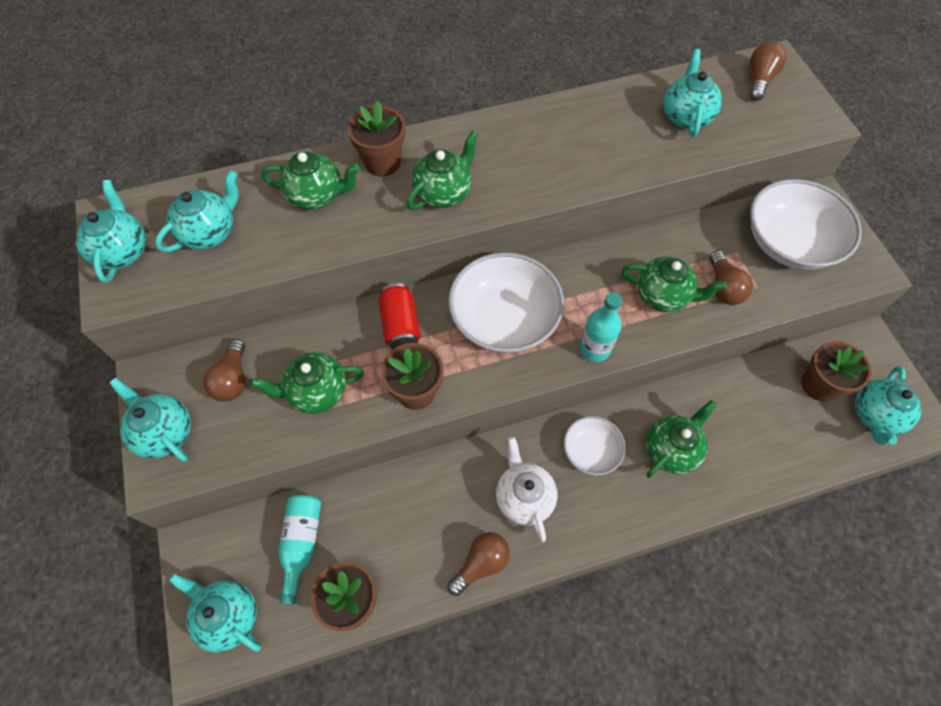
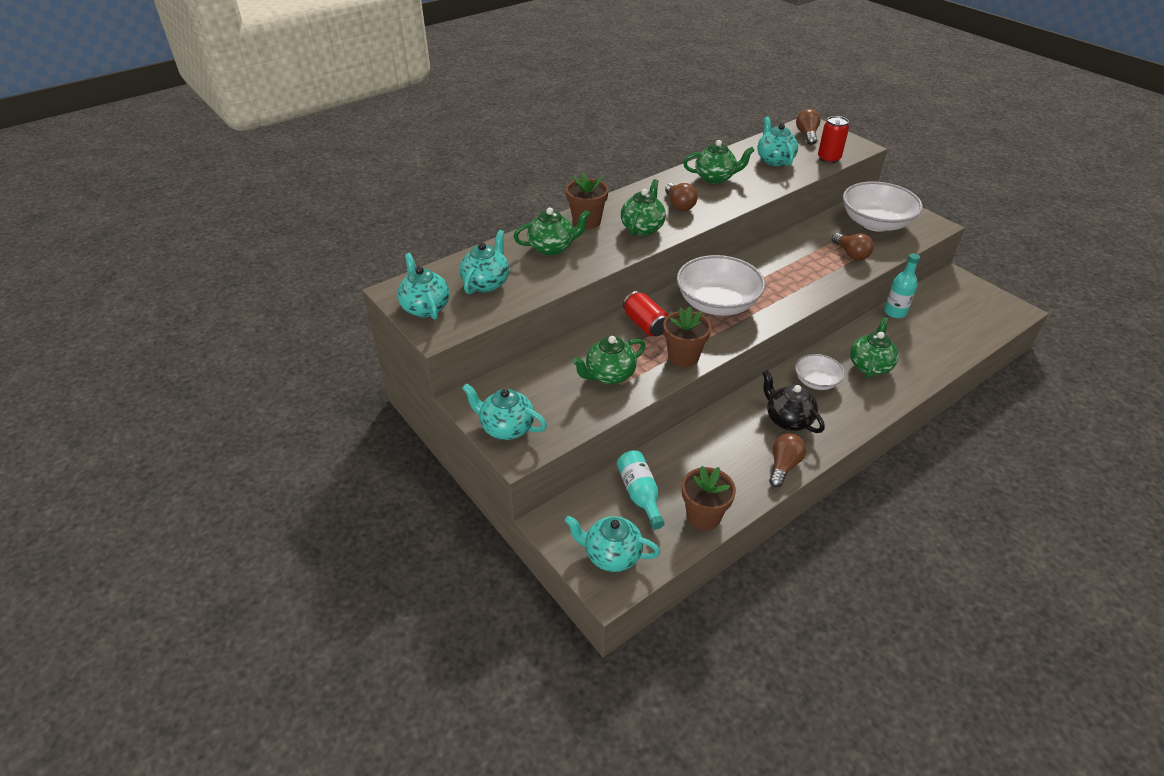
camera: 20 degrees left, 20 degrees down
brown light bulb [203,339,245,402] -> brown light bulb moved to [665,183,698,211]
white teapot [496,437,558,542] -> black teapot [762,370,825,433]
turquoise bottle [579,292,622,362] -> turquoise bottle moved to [884,253,920,318]
green teapot [621,256,727,312] -> green teapot moved to [683,140,755,184]
brown flower pot [801,341,871,401] -> none
turquoise teapot [855,366,921,445] -> none
none -> red can [818,116,849,164]

